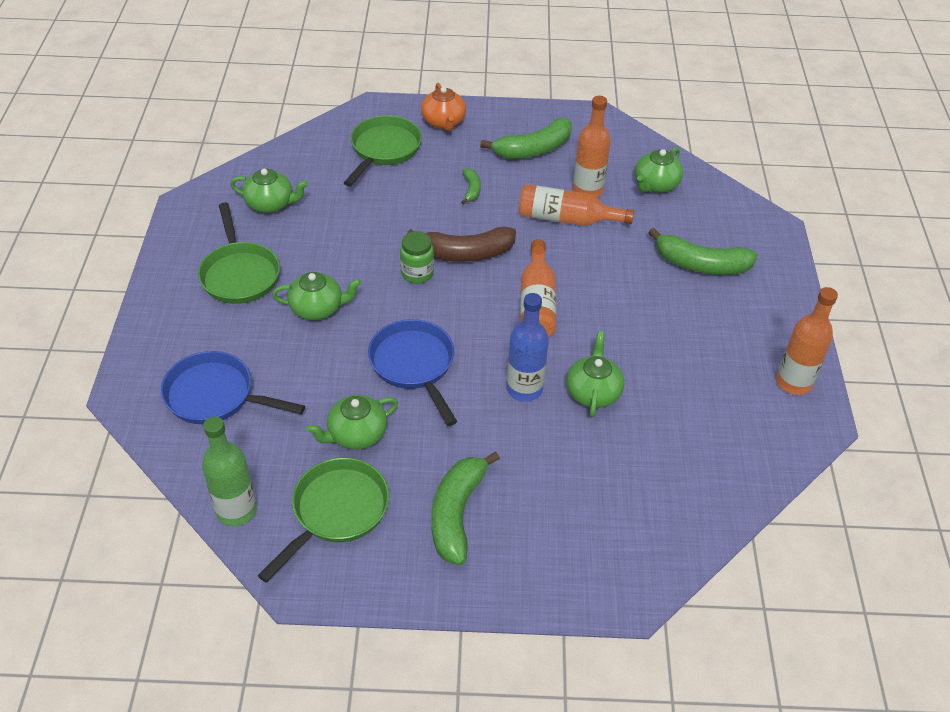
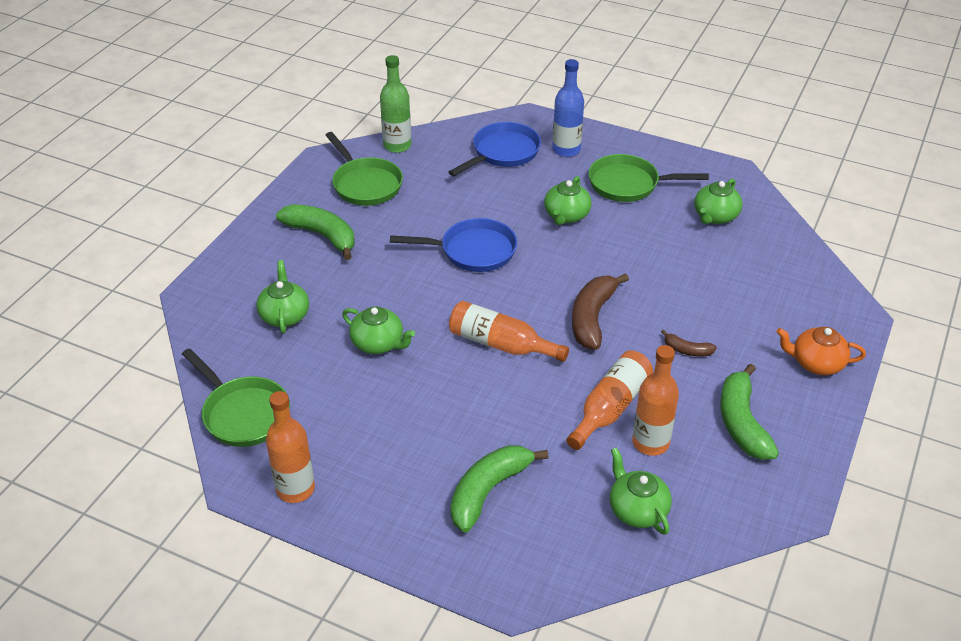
camera: 115 degrees right, 5 degrees down
green teapot [306,395,398,450] -> green teapot moved to [256,260,309,333]
green pan [344,115,422,187] -> green pan moved to [182,348,290,447]
green jar [400,231,434,284] -> none
green banana [461,168,481,204] -> brown banana [661,330,717,356]
blue bottle [506,293,549,402] -> blue bottle moved to [552,59,584,157]

